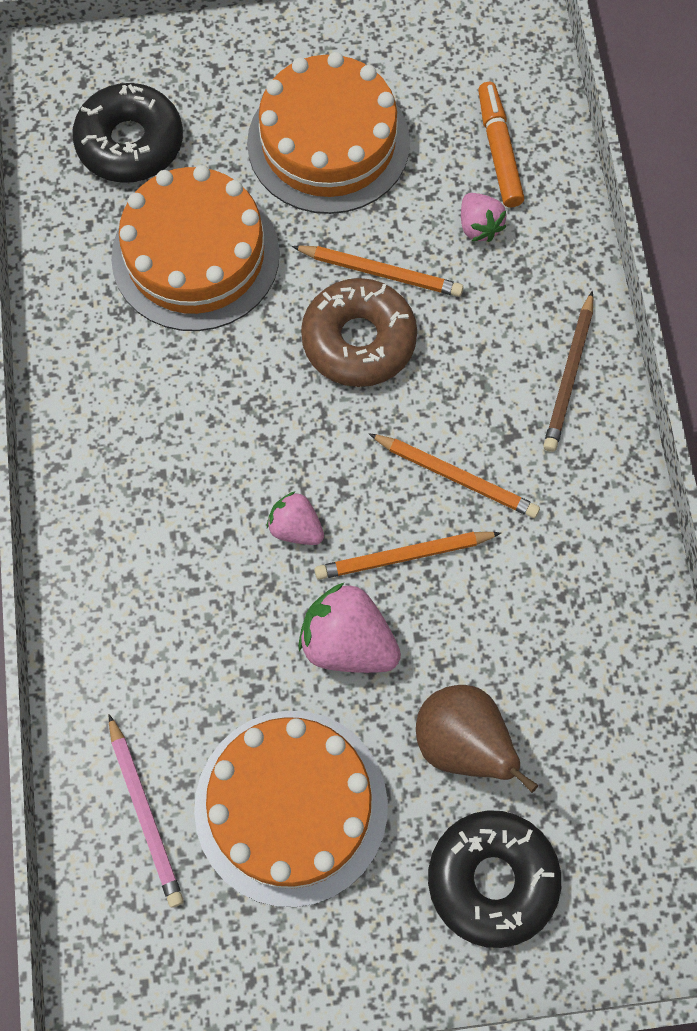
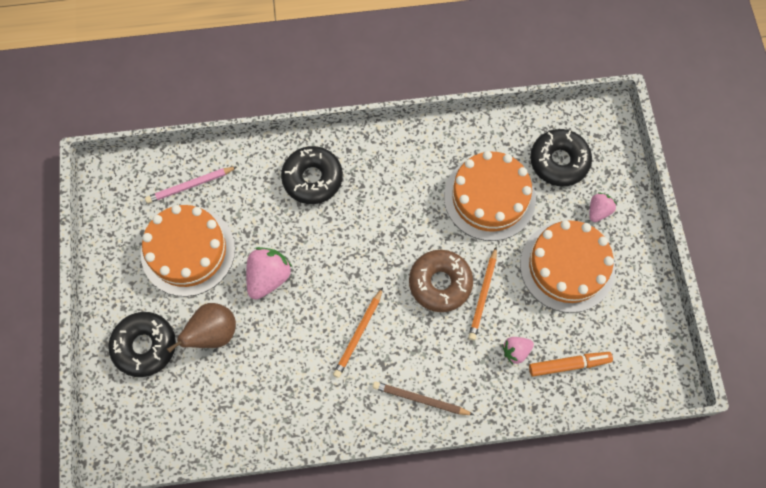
camera: 90 degrees right, 0 degrees up
pink strawberry [267,491,324,545] -> pink strawberry moved to [590,192,617,222]
orange pencil [315,532,501,580] -> none
none -> black donut [281,146,343,204]

